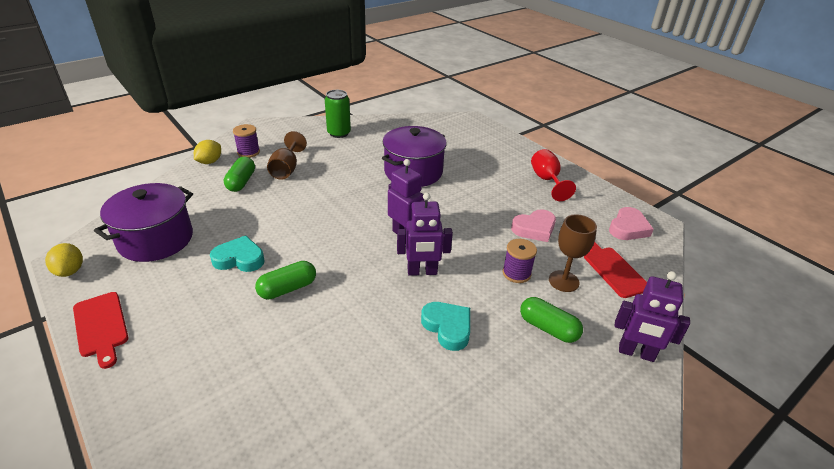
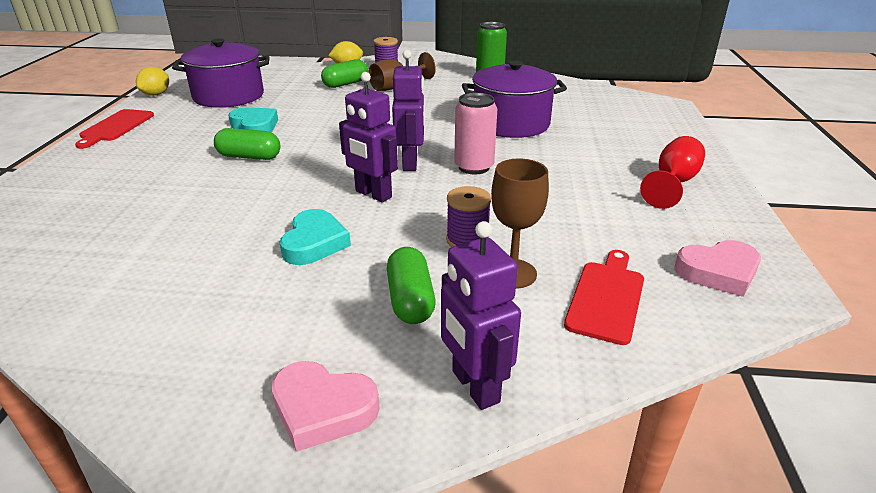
camera: 45 degrees right, 5 degrees down
pink heart [511,209,556,242] -> pink heart moved to [272,361,380,452]
none -> pink can [454,93,497,174]

